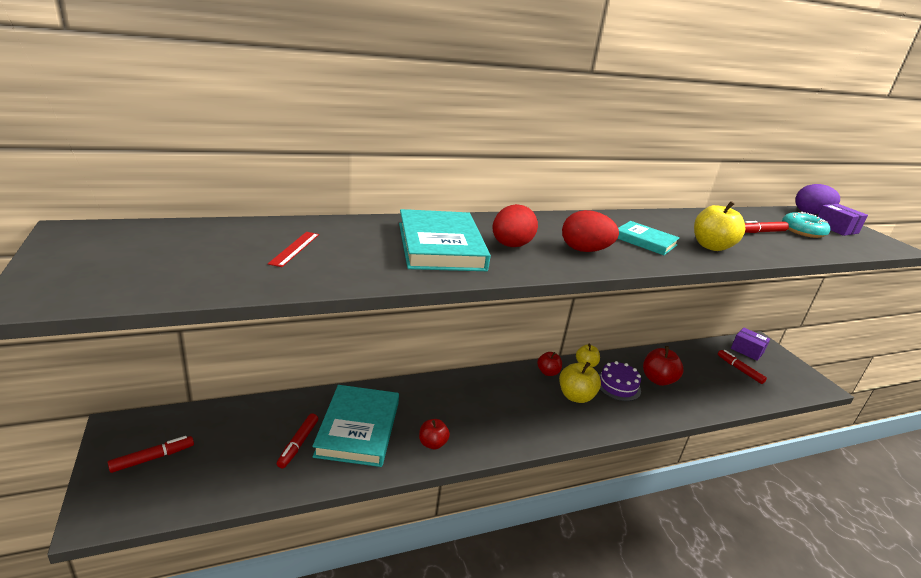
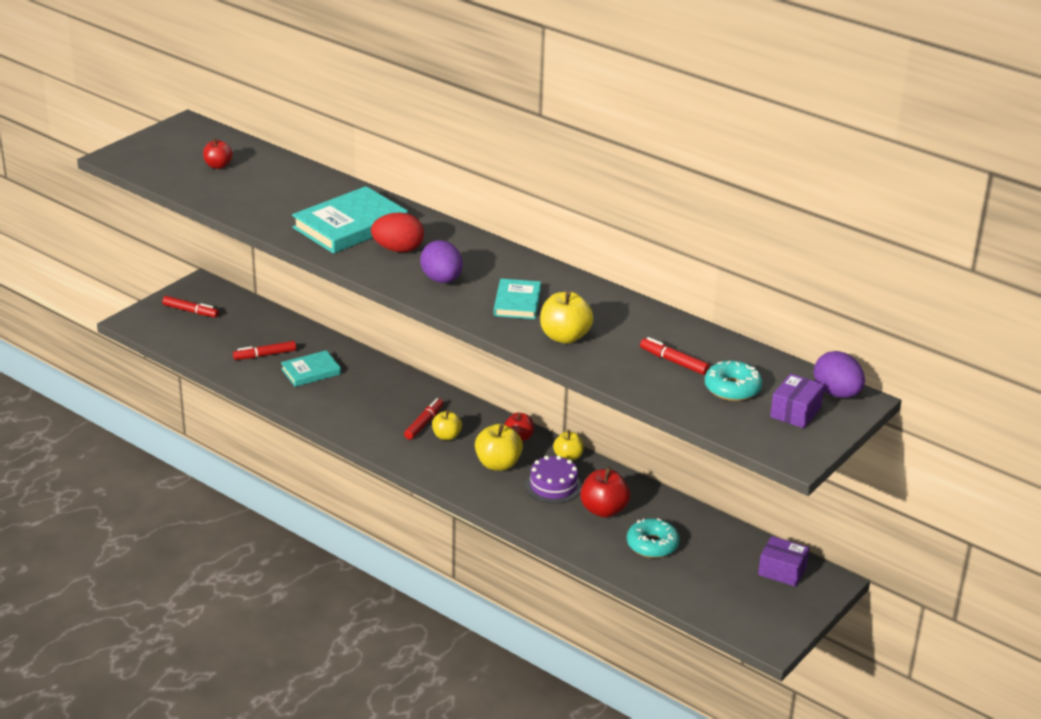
camera: 60 degrees right, 5 degrees up
red ruler [268,232,319,267] -> none
turquoise book [312,385,399,467] -> turquoise book [281,350,341,387], size x0.57
red apple [419,419,450,450] -> red apple moved to [203,138,233,169]
red egg [562,210,619,252] -> purple egg [420,240,462,283]
red marker [718,350,767,384] -> red marker moved to [404,398,443,440]
purple box [731,328,770,361] -> purple box turned 75 degrees counterclockwise [758,536,809,587]
none -> yellow apple [432,409,462,440]
none -> turquoise donut [627,518,680,558]

